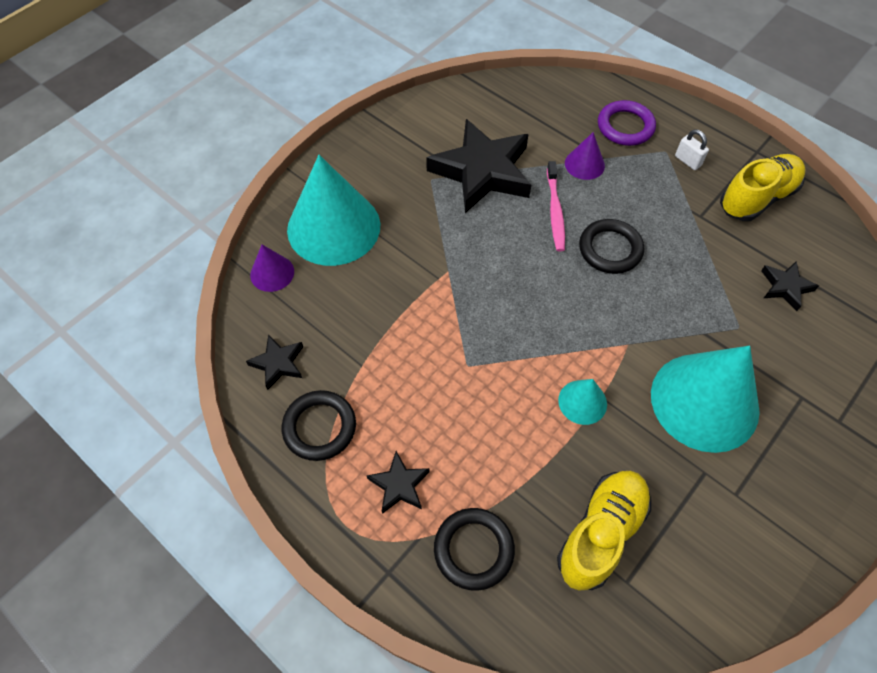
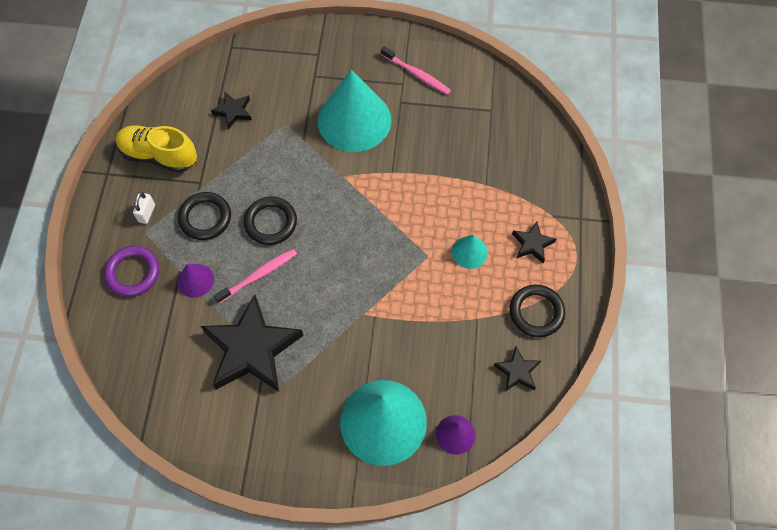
camera: 125 degrees left, 5 degrees up
black ring [434,508,515,591] -> black ring moved to [178,192,231,240]
yellow shoe [557,471,651,591] -> none
turquoise cone [558,379,607,425] -> turquoise cone moved to [452,235,488,269]
none -> pink toothbrush [381,46,451,95]

